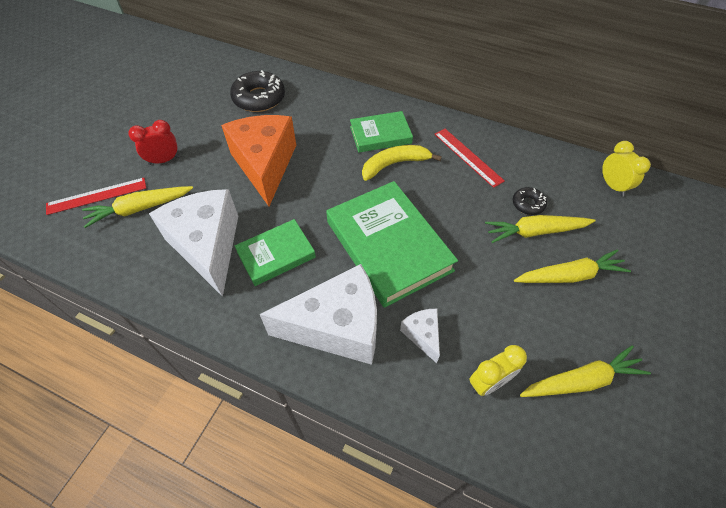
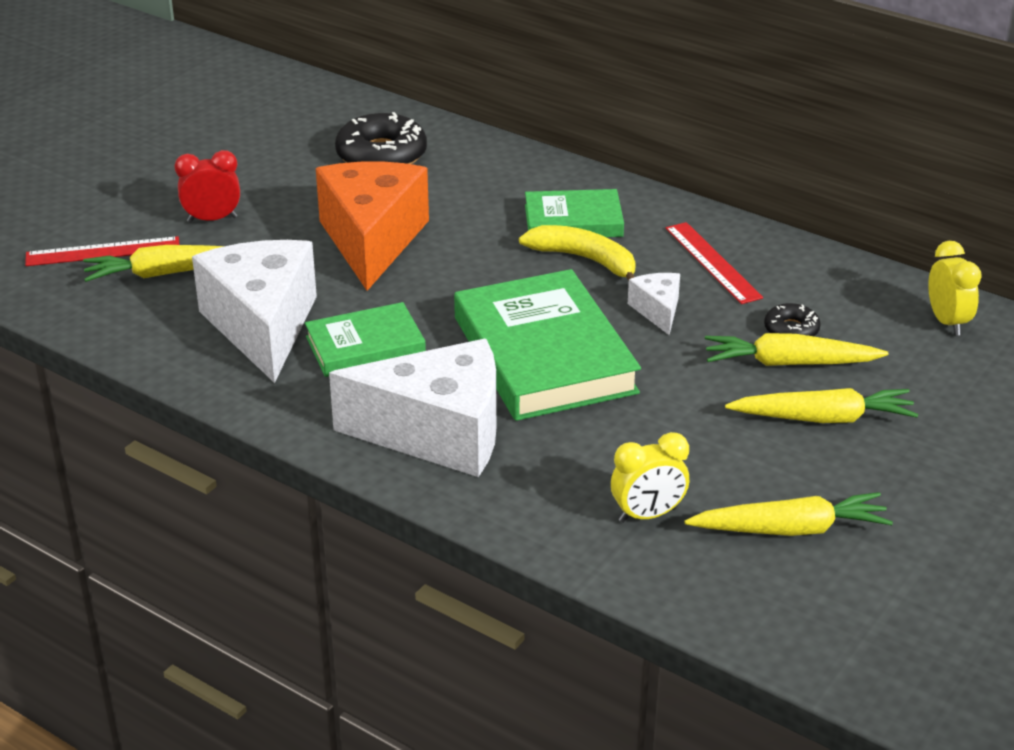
camera: 10 degrees right, 20 degrees down
yellow banana [362,145,442,181] -> yellow banana turned 45 degrees clockwise [519,225,636,281]
white cheese [400,309,440,363] -> white cheese moved to [628,273,680,335]

